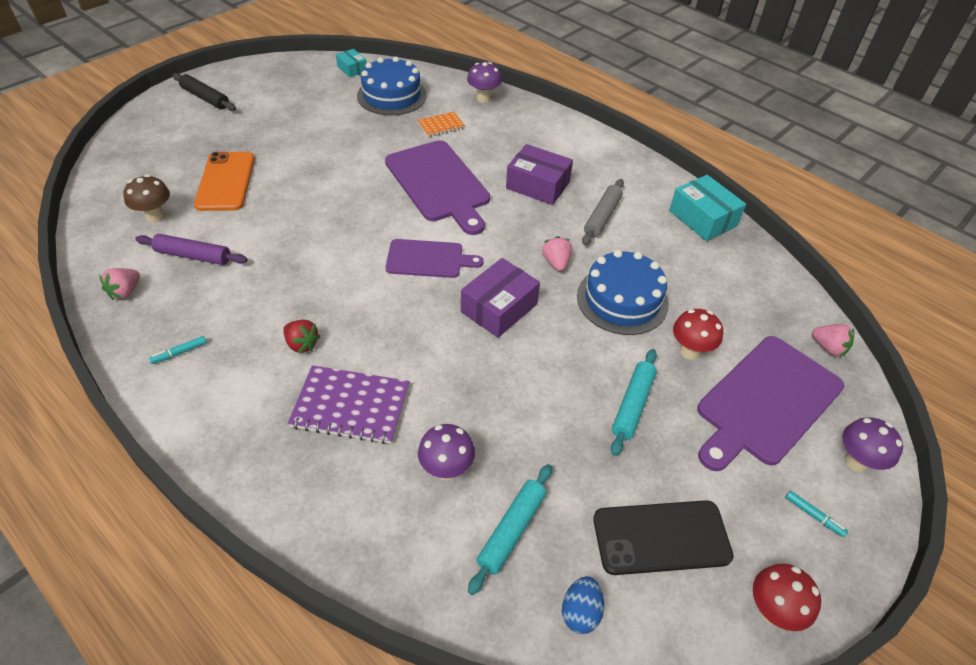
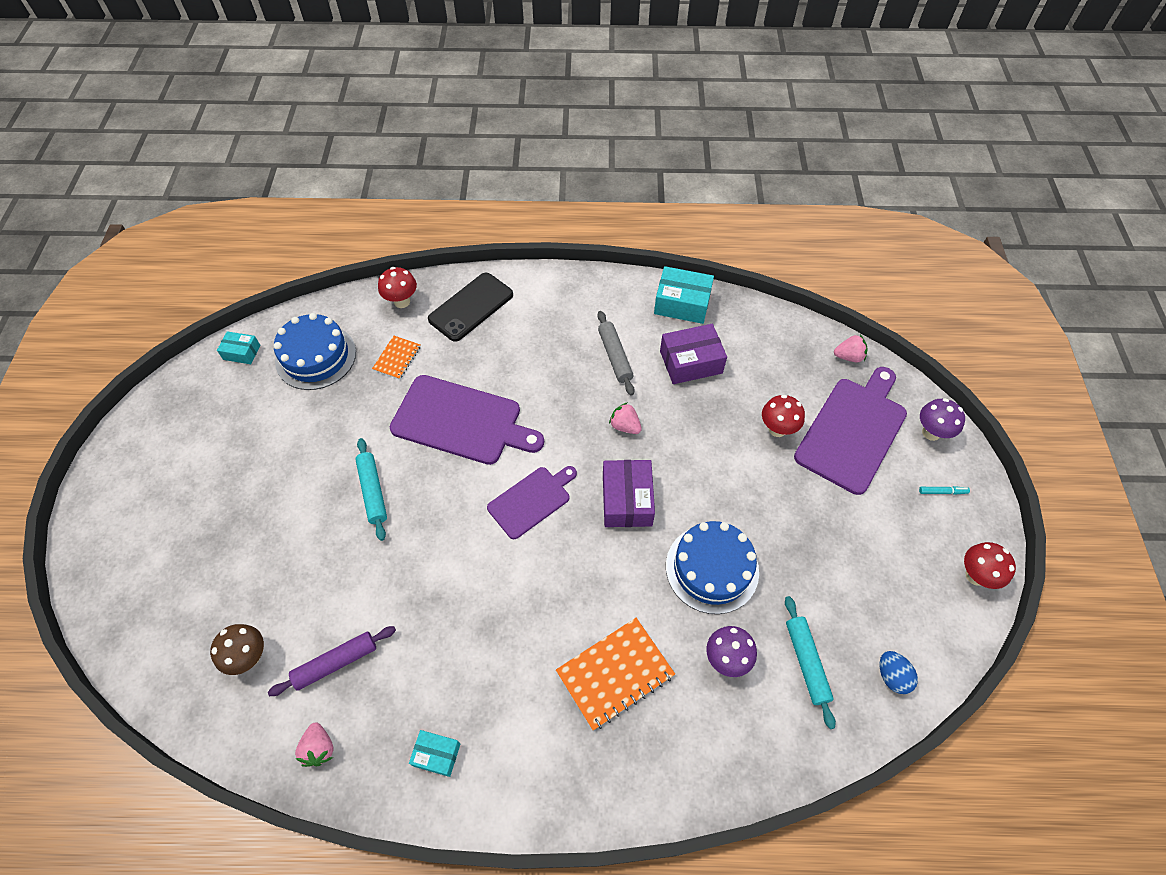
camera: 40 degrees left, 10 degrees up
turquoise marker [149,336,207,364] -> turquoise box [409,730,460,777]
black rolling pin [173,73,236,111] -> none
orange phone [194,152,255,211] -> none
red strawberry [283,320,321,354] -> none
purple notebook [288,365,410,444] -> orange notebook [556,618,675,731]
purple mushroom [467,62,502,103] -> red mushroom [378,267,417,308]
purple box [506,144,573,205] -> purple box moved to [660,324,727,384]
blue cake [577,250,669,335] -> blue cake moved to [666,521,759,614]
black phone [593,500,734,575] -> black phone moved to [428,273,513,342]
turquoise rolling pin [611,349,657,456] -> turquoise rolling pin moved to [355,438,387,541]
purple cutting board [697,336,844,471] -> purple cutting board turned 150 degrees counterclockwise [794,367,907,495]

